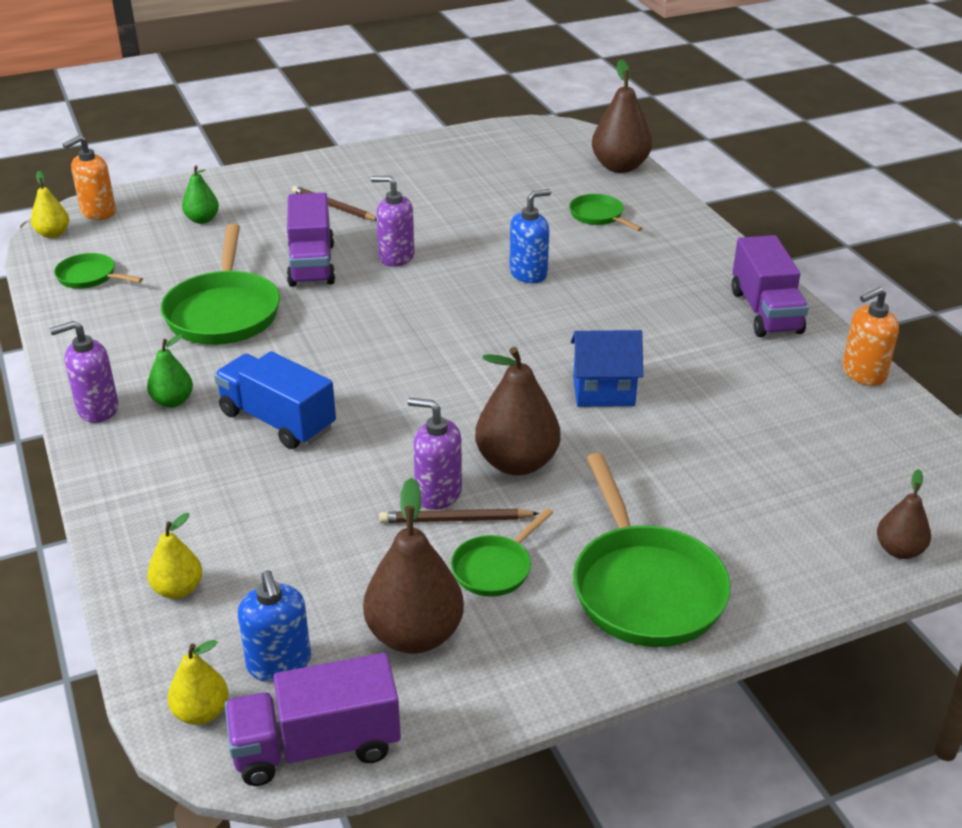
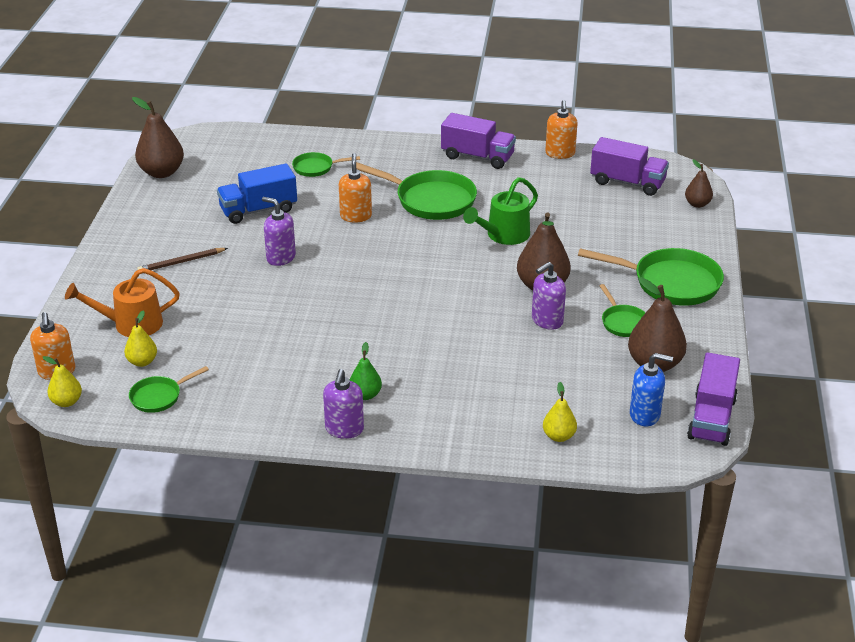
camera: 60 degrees left, 0 degrees up
green pan [161,224,280,345] -> green pan moved to [356,162,477,220]
yellow pear [168,640,229,725] -> yellow pear moved to [124,310,157,367]
green pear [182,166,219,224] -> orange watering can [65,268,180,337]
blue truck [214,351,336,449] -> blue truck moved to [217,163,297,224]
purple truck [287,192,335,287] -> purple truck moved to [590,137,669,196]
purple soap dispenser [371,176,415,267] -> purple soap dispenser turned 75 degrees clockwise [262,197,296,266]
brown pencil [379,509,539,523] -> none
blue soap dispenser [509,189,551,283] -> orange soap dispenser [339,153,372,223]
blue house [571,330,643,407] -> green watering can [463,177,538,245]
brown pear [592,59,652,173] -> brown pear moved to [132,97,184,178]

